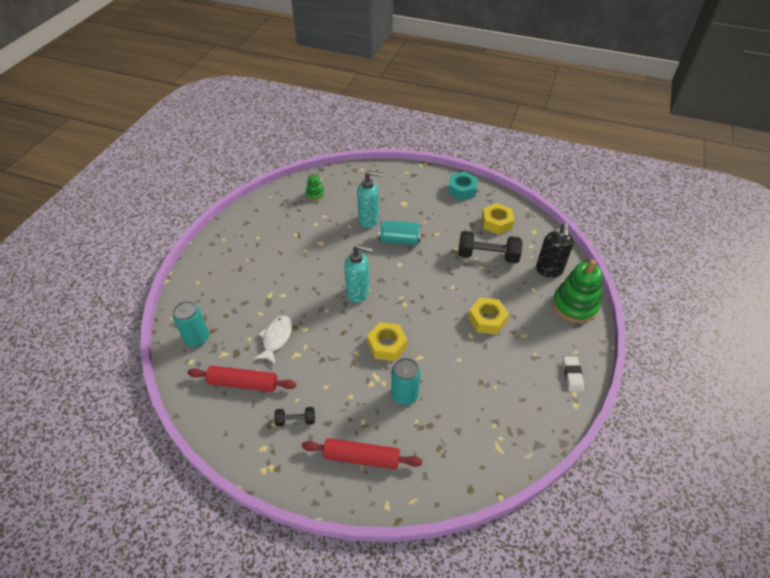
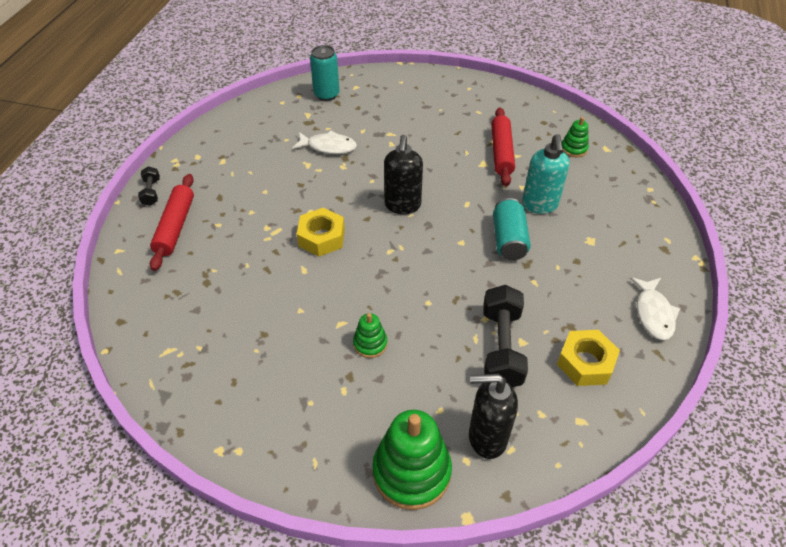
camera: 85 degrees right, 0 degrees up
red rolling pin [187,366,296,392] -> red rolling pin moved to [491,108,515,187]
black dumbbell [274,407,315,427] -> black dumbbell moved to [138,166,160,206]
turquoise soap dispenser [344,244,373,303] -> black soap dispenser [384,135,423,214]
turquoise can [391,358,420,405] -> none
turquoise nut [448,172,478,200] -> white fish [630,277,680,340]
yellow nut [468,298,509,335] -> green stacking toy [353,313,387,358]
white eraser [563,357,584,392] -> none

